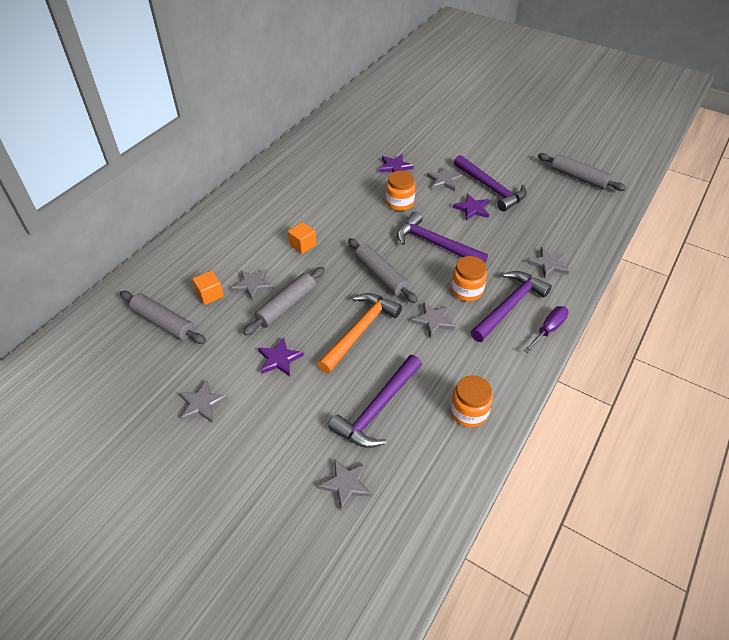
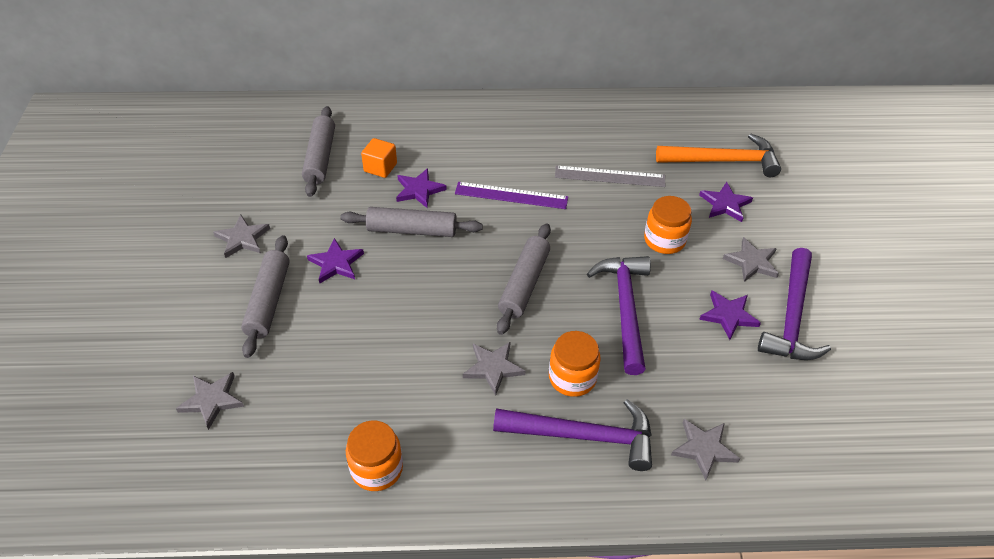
camera: 55 degrees right, 0 degrees up
grey star [231,269,274,302] -> purple star [396,168,447,208]
orange cube [288,222,317,254] -> purple ruler [455,182,568,209]
orange hammer [317,293,402,373] -> orange hammer moved to [656,134,781,177]
purple hammer [328,355,422,448] -> none
purple screwdriver [524,306,569,353] -> none
grey rolling pin [538,153,627,191] -> grey rolling pin moved to [241,235,290,358]
none -> grey ruler [555,165,665,187]

